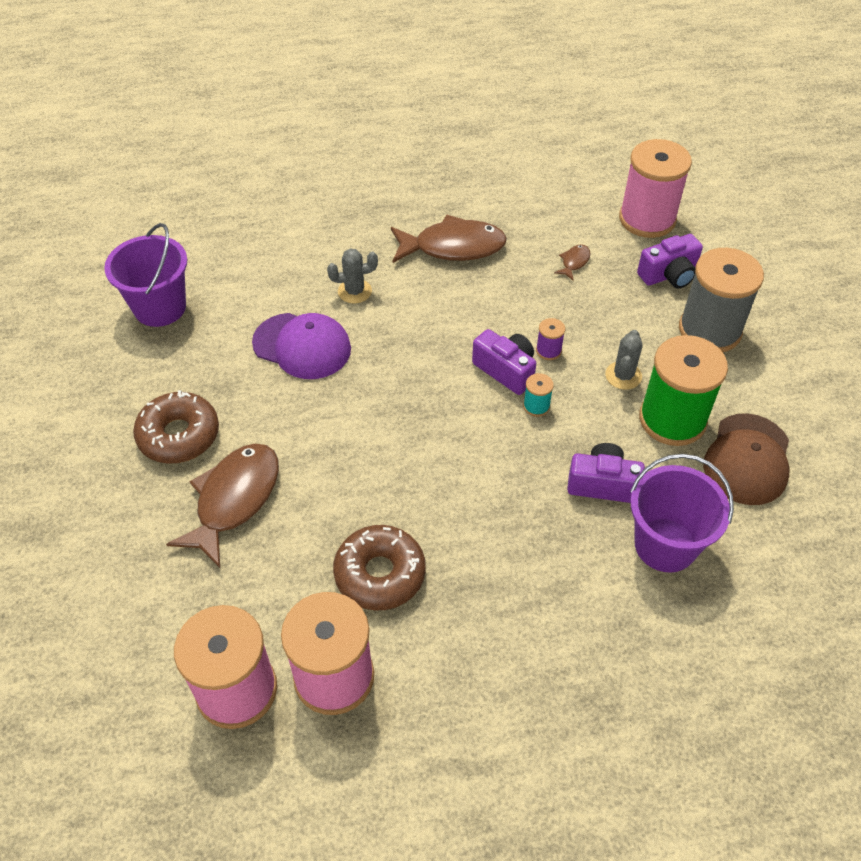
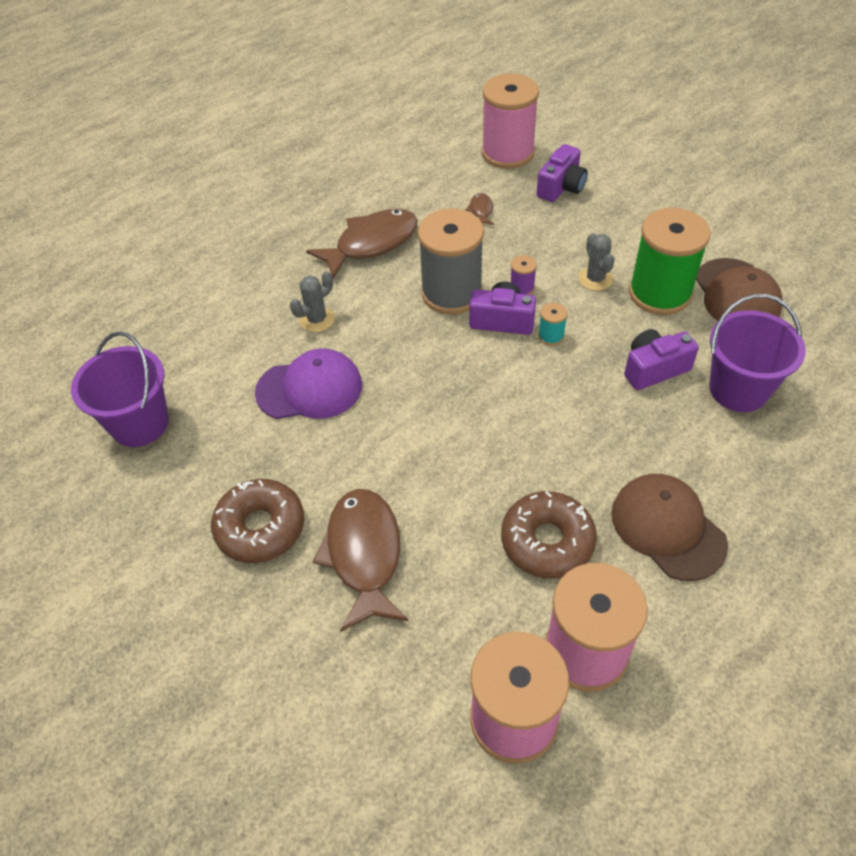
camera: 30 degrees left, 0 degrees up
grey spool [679,248,764,352] -> grey spool moved to [418,208,484,314]
none -> brown cap [611,474,728,581]

